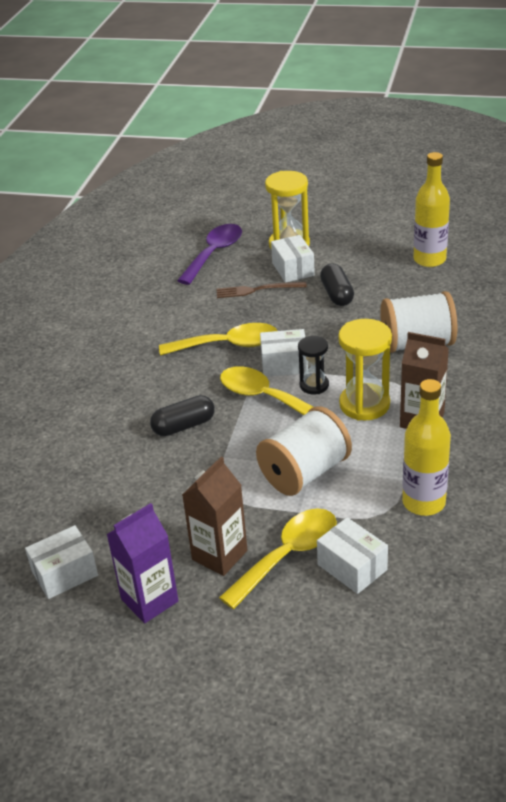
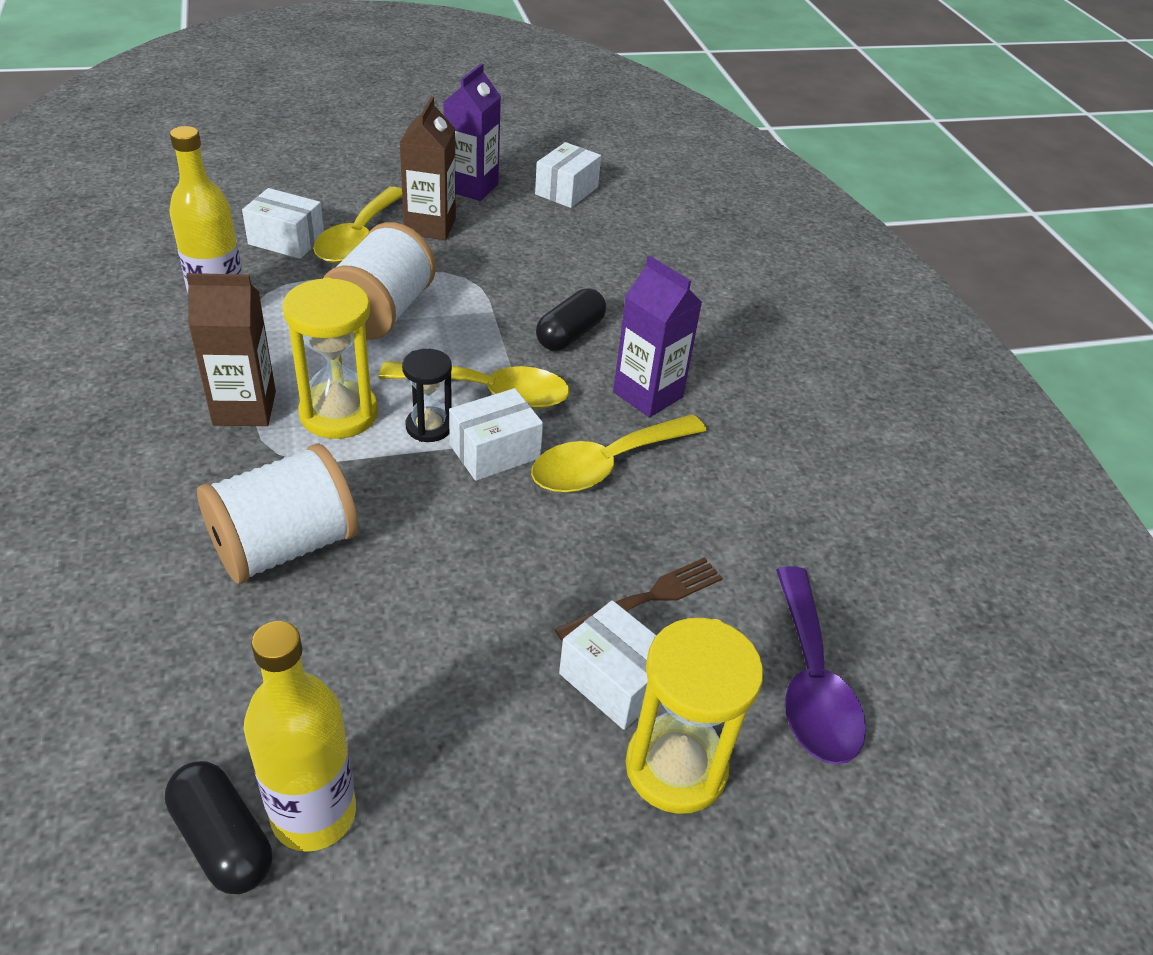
camera: 145 degrees right, 5 degrees up
black capsule [320,264,354,306] -> black capsule moved to [165,761,272,894]
none -> purple carton [613,255,702,418]

